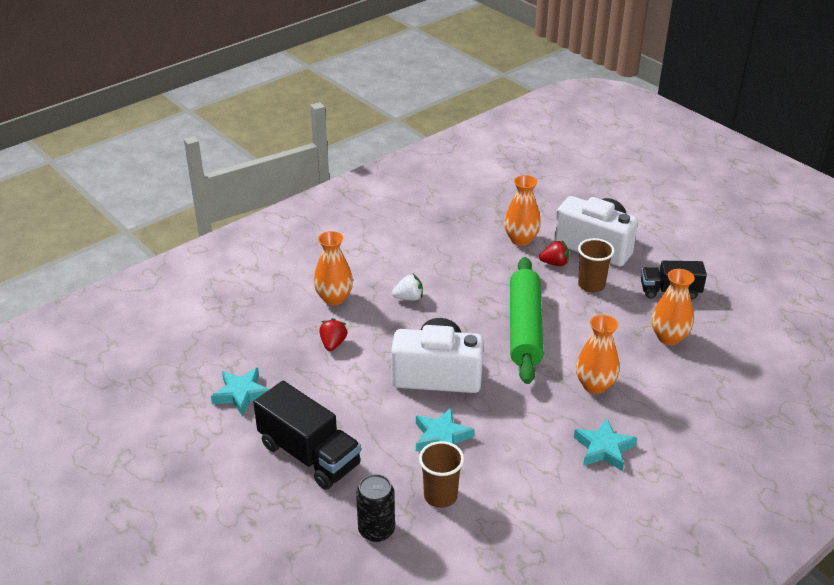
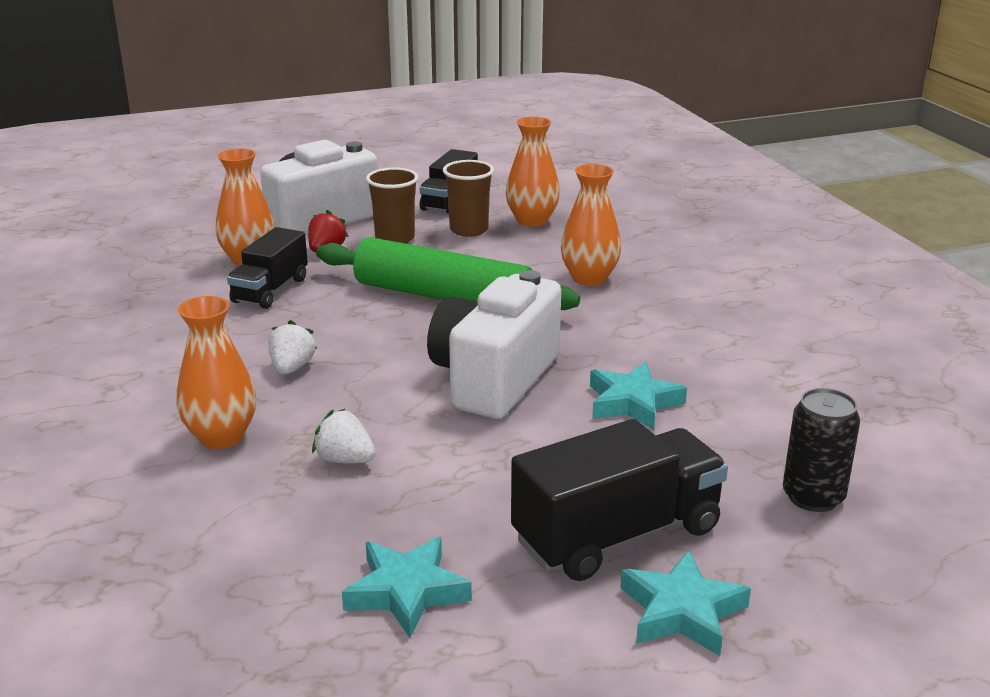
camera: 70 degrees left, 10 degrees down
red strawberry [320,318,347,351] -> white strawberry [312,409,376,463]
brown cup [419,441,464,508] -> brown cup moved to [443,160,494,237]
turquoise star [574,418,637,471] -> turquoise star moved to [620,551,751,656]
none -> black truck [227,227,308,309]

